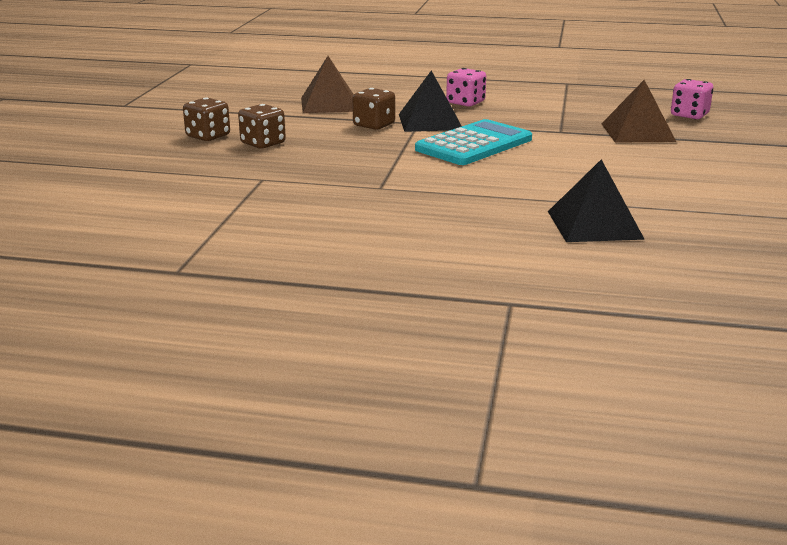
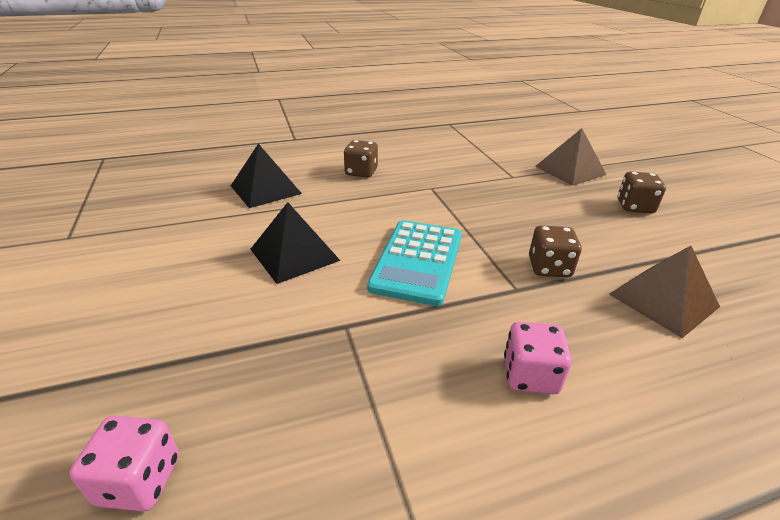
camera: 150 degrees right, 10 degrees up
brown dice [238,104,286,149] -> brown dice moved to [344,140,378,178]
black pyramid [399,71,462,132] -> black pyramid moved to [250,202,340,284]
brown pyramid [602,80,676,143] -> brown pyramid moved to [535,128,606,186]

